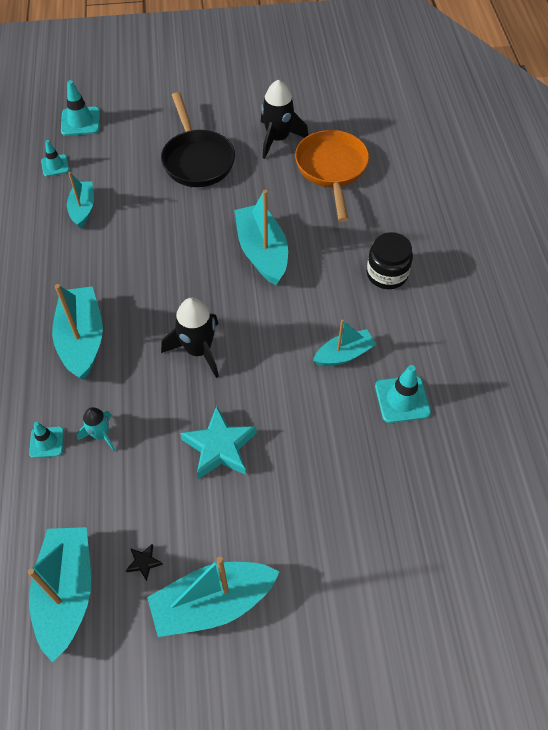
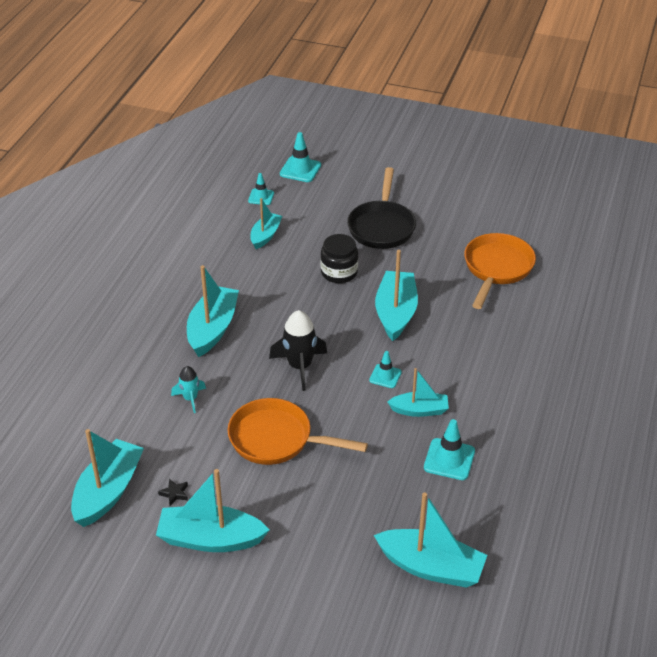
camera: 25 degrees right, 15 degrees down
turquoise traffic cone [29,422,64,458] -> turquoise traffic cone moved to [369,351,402,388]
turquoise star [180,406,257,479] -> orange pan [228,398,368,465]
black rocket [261,79,308,159] -> none
black jar [367,232,413,289] -> black jar moved to [321,234,358,283]
none -> turquoise boat [374,492,487,588]

